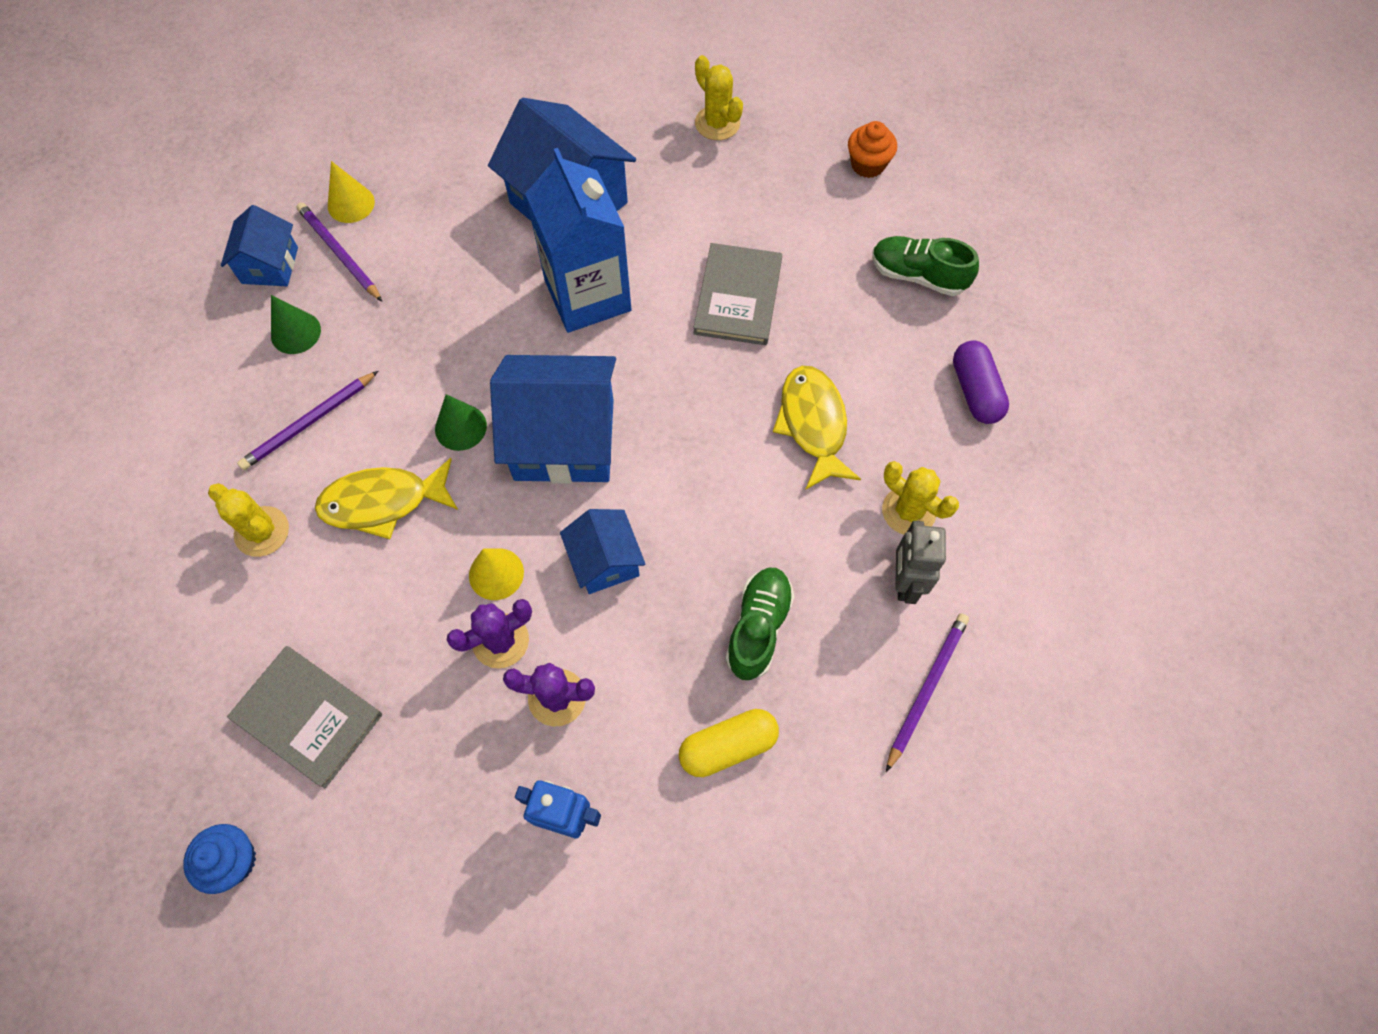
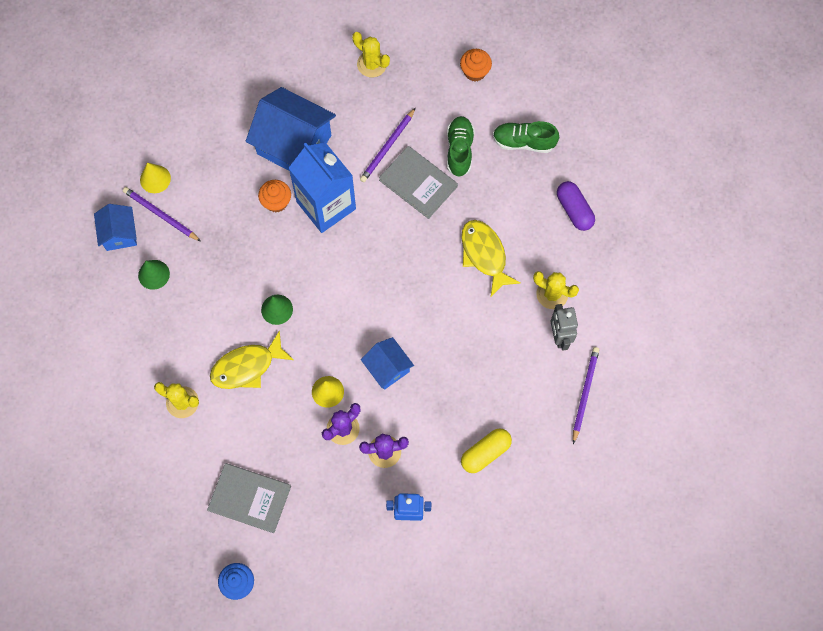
camera: 15 degrees left, 5 degrees up
purple pencil [237,371,378,470] -> purple pencil moved to [360,108,416,182]
blue house [490,355,616,484] -> none
grey book [693,243,782,345] -> grey book turned 45 degrees counterclockwise [379,146,458,219]
green shoe [725,568,794,680] -> green shoe moved to [447,116,475,177]
none -> orange cupcake [258,180,291,212]

